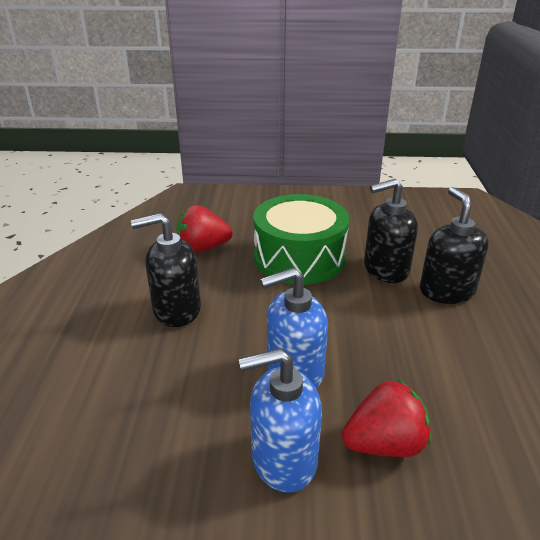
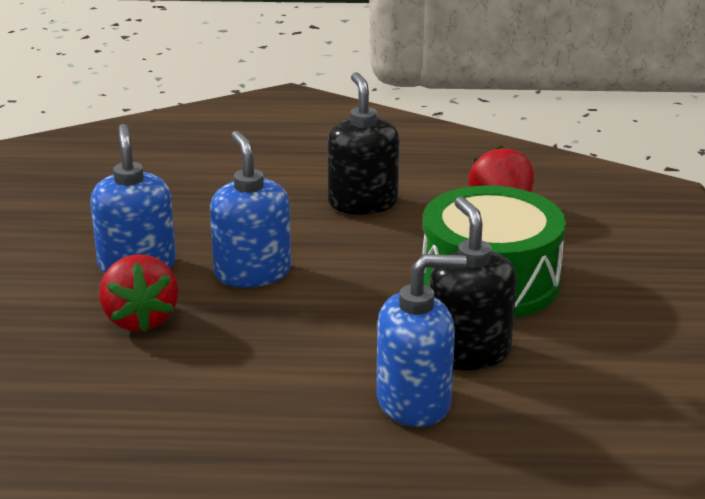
camera: 90 degrees right, 5 degrees down
black soap dispenser [420,187,489,304] -> blue soap dispenser [376,254,467,427]

